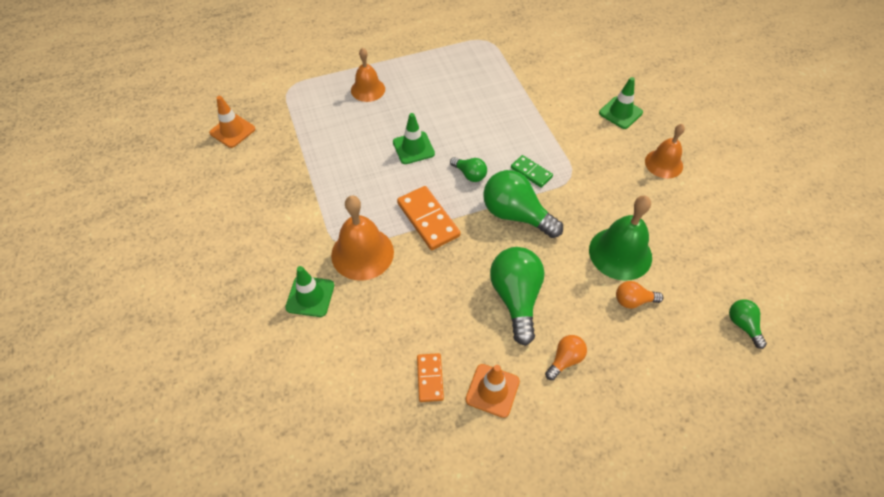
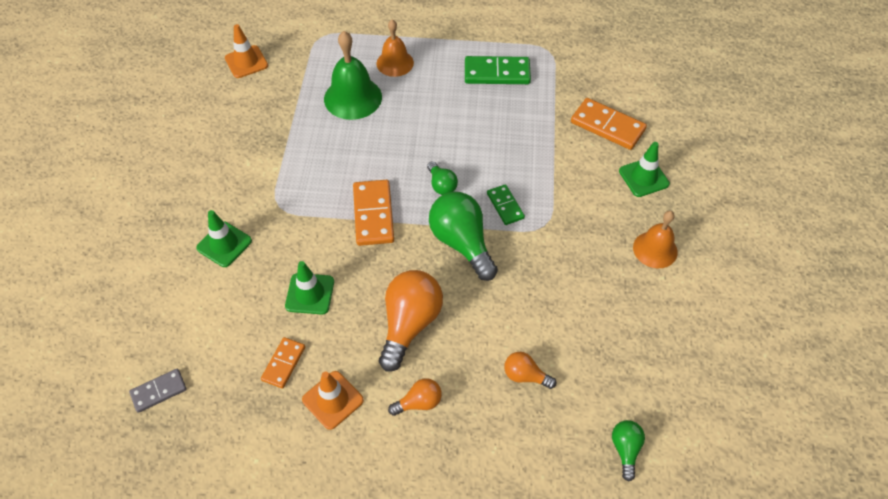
camera: 25 degrees right, 0 degrees up
orange bell [331,196,394,281] -> none
green traffic cone [393,113,435,164] -> green traffic cone moved to [285,261,334,315]
green light bulb [490,247,544,346] -> orange light bulb [379,270,443,372]
green bell [589,196,652,281] -> green bell moved to [324,31,382,120]
none -> grey domino [129,369,187,413]
none -> green domino [465,56,531,84]
none -> orange domino [571,98,647,150]

